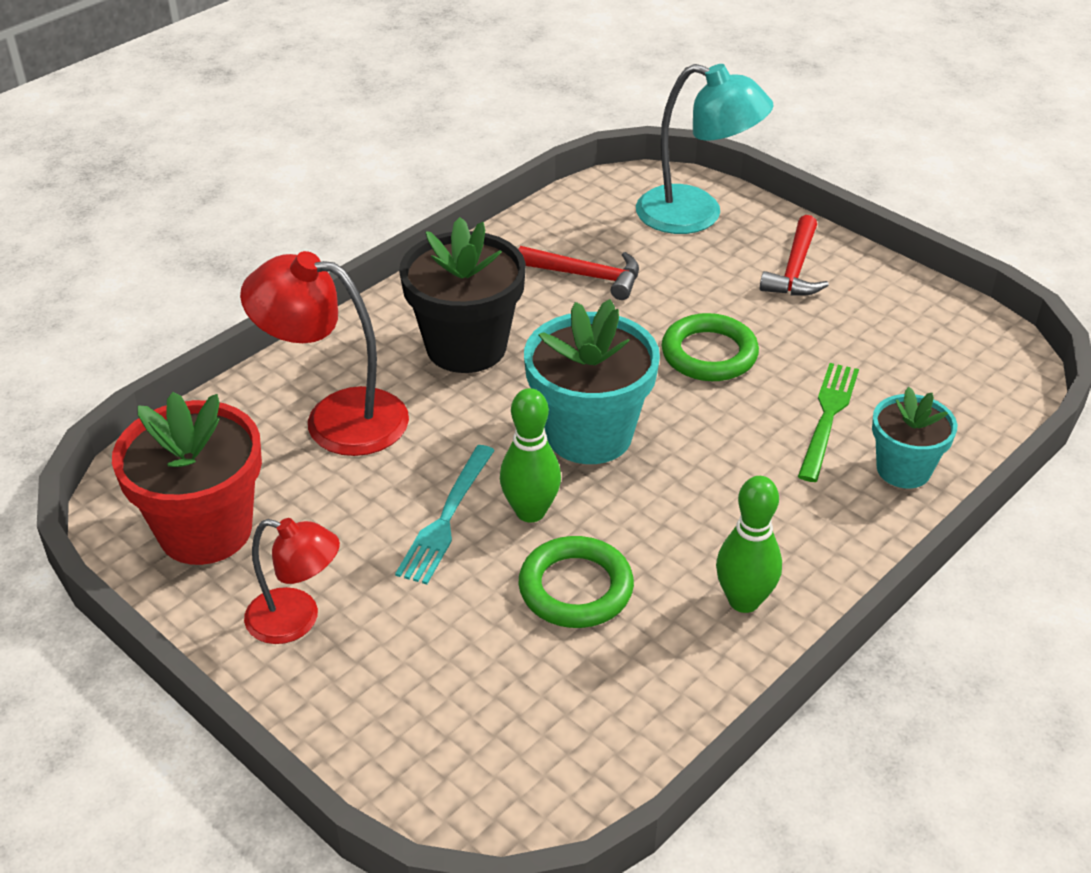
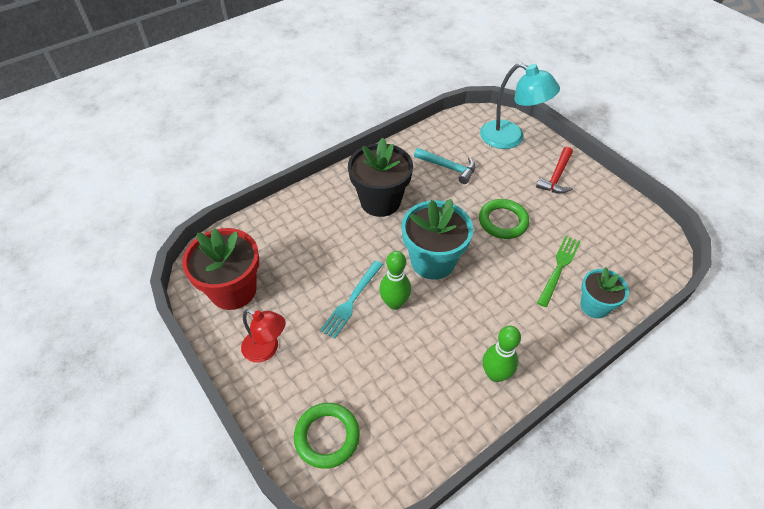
camera: 10 degrees right, 10 degrees up
red lamp [240,251,409,456] -> none
red hammer [518,246,639,300] -> turquoise hammer [414,148,476,184]
green ring [519,536,634,628] -> green ring moved to [294,403,360,469]

